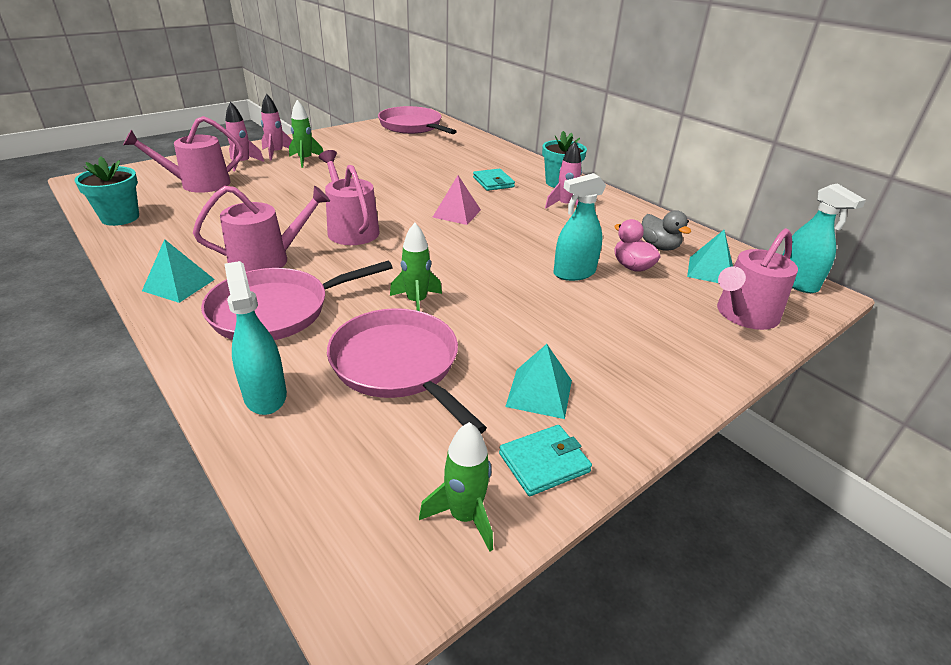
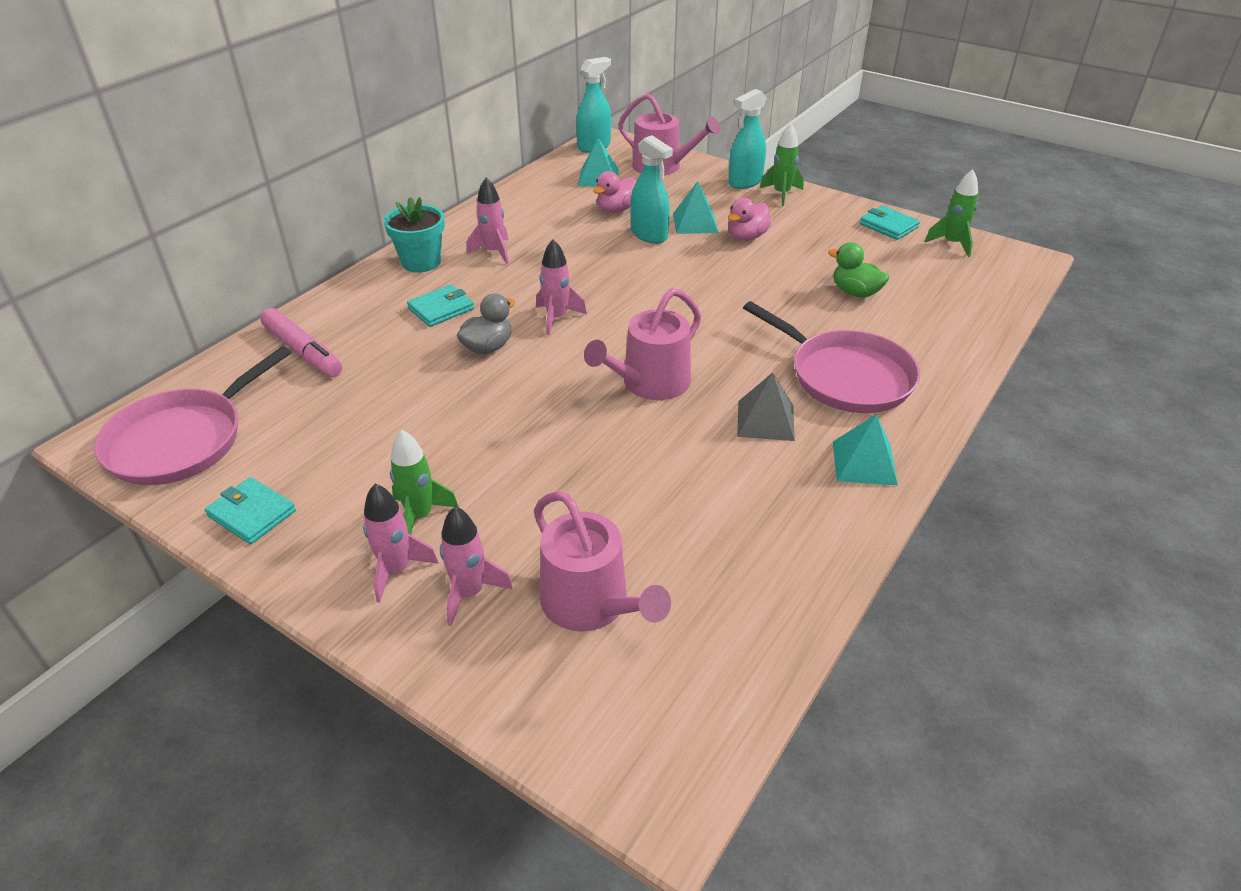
camera: 105 degrees left, 5 degrees up
turquoise flower pot [75,156,139,226] -> none
pink watering can [193,185,330,272] -> grey pyramid [737,372,795,441]
turquoise spray bottle [224,261,287,415] -> turquoise spray bottle moved to [728,89,767,189]
pink pan [327,308,487,434] -> green duck [828,242,889,298]
green rocket [390,223,442,311] -> green rocket moved to [760,124,804,206]
pink pyramid [433,175,481,225] -> pink rocket [536,239,587,335]
turquoise pyramid [505,344,572,419] -> turquoise pyramid moved to [673,181,719,234]
grey duck [642,210,691,251] -> grey duck moved to [457,294,515,354]
none -> turquoise wallet [205,477,296,544]
none -> pink marker [260,308,342,377]
none -> pink duck [728,197,771,241]

